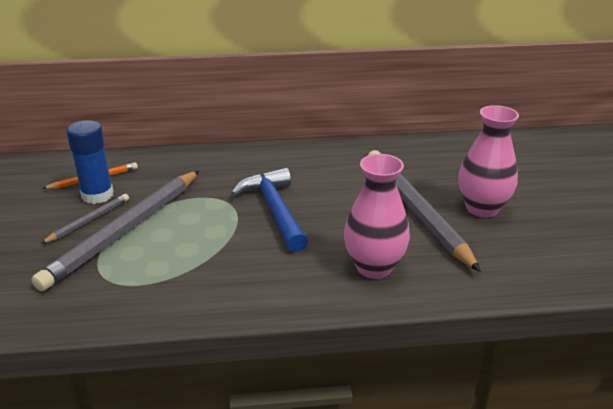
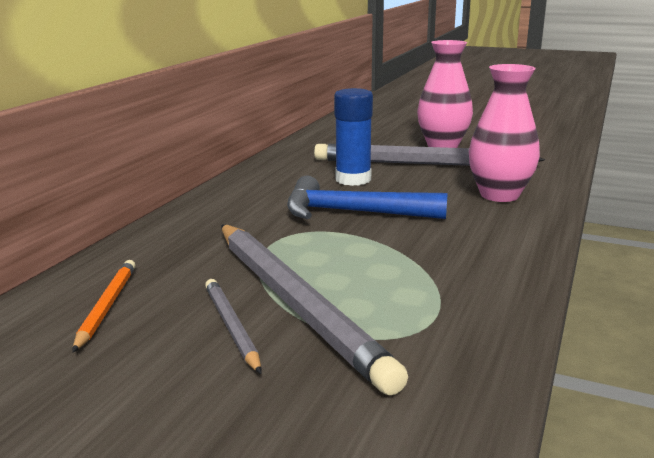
camera: 60 degrees left, 10 degrees down
blue glue stick [66,120,114,204] -> blue glue stick moved to [334,88,373,186]

